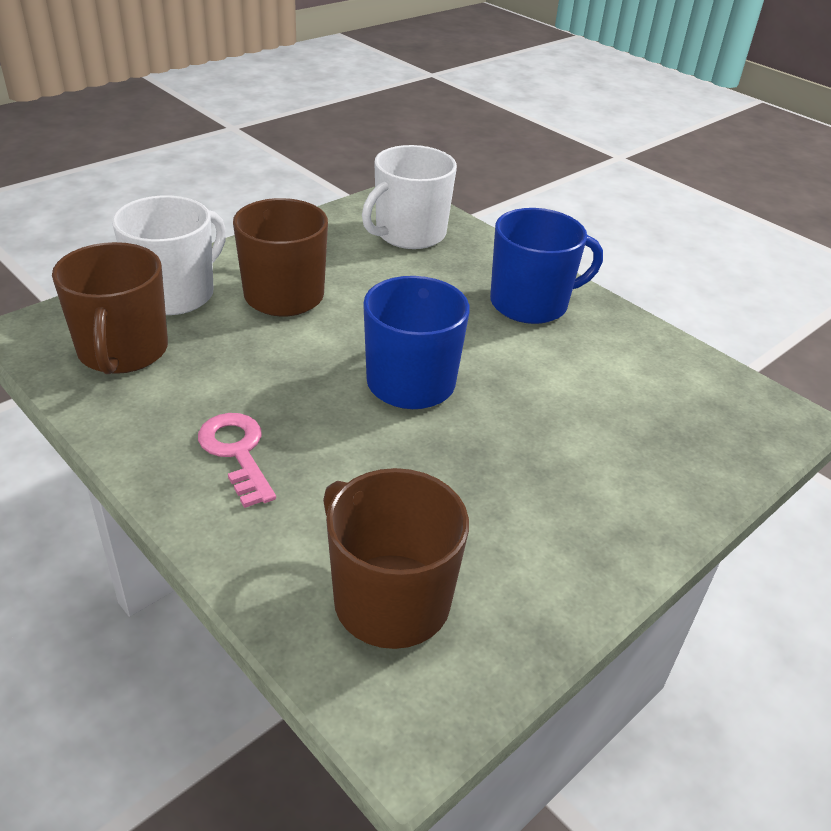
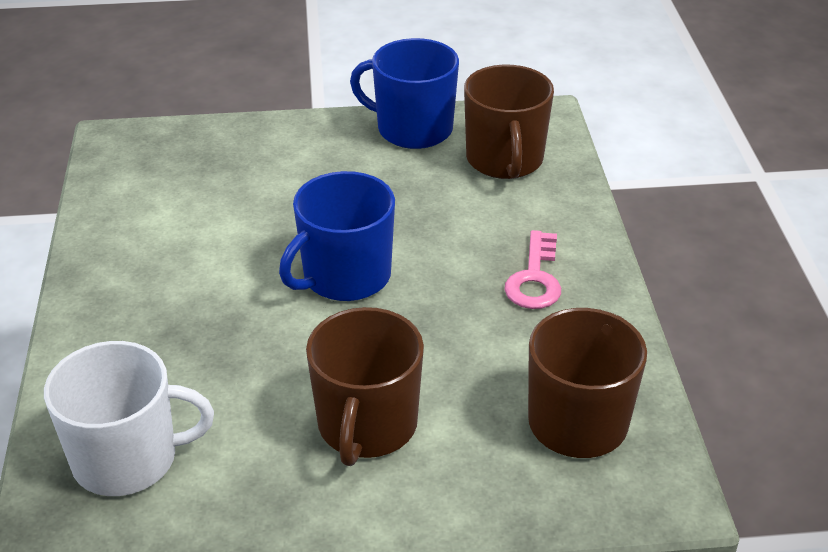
camera: 140 degrees left, 0 degrees up
white mug [112,196,226,315] -> none
blue mug [490,208,603,324] -> blue mug moved to [350,38,459,149]

